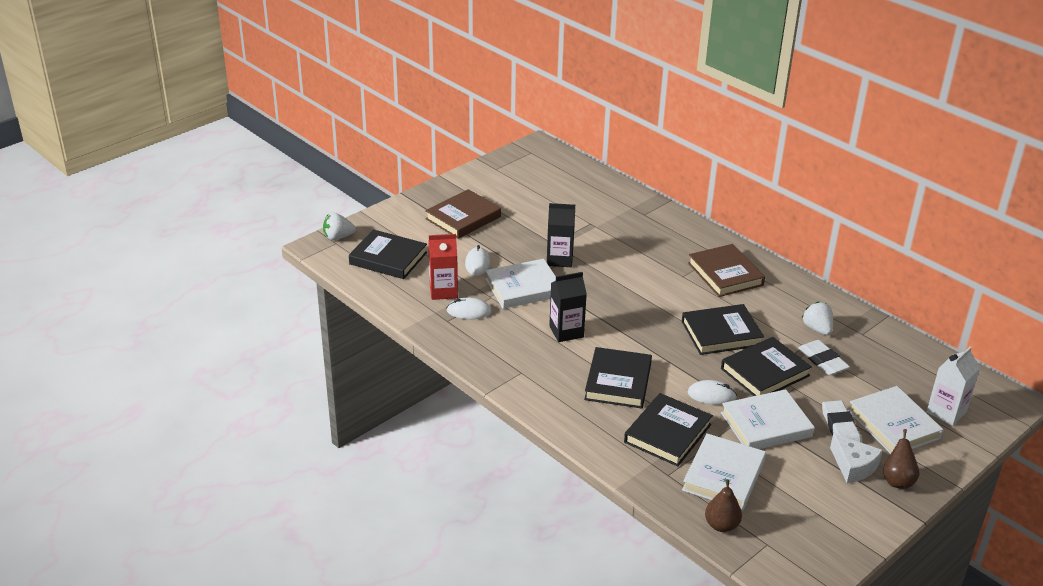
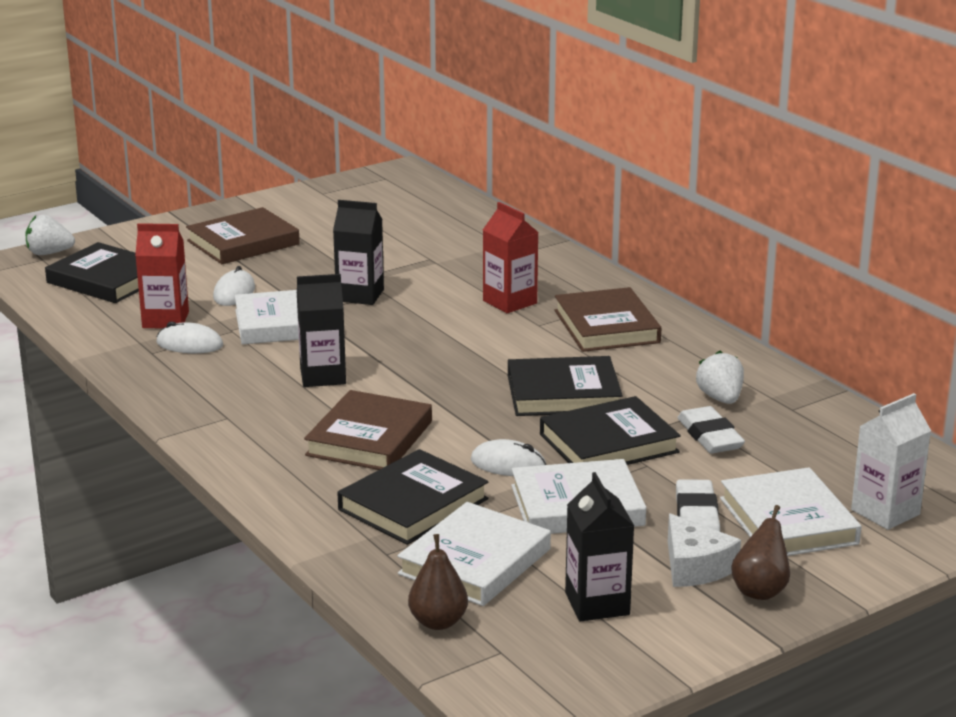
camera: 10 degrees right, 10 degrees down
black book [584,347,652,408] -> brown book [304,390,432,470]
none -> red carton [483,202,539,313]
none -> black carton [565,472,634,622]

